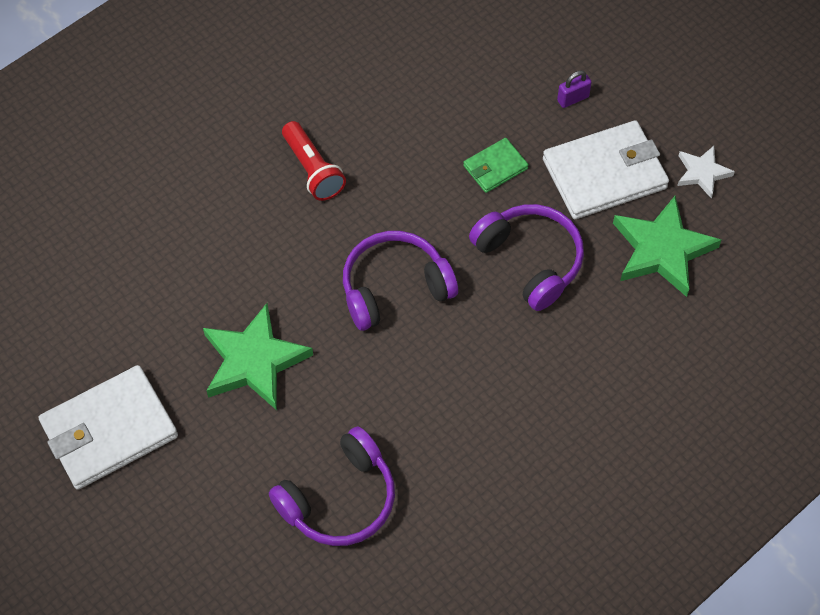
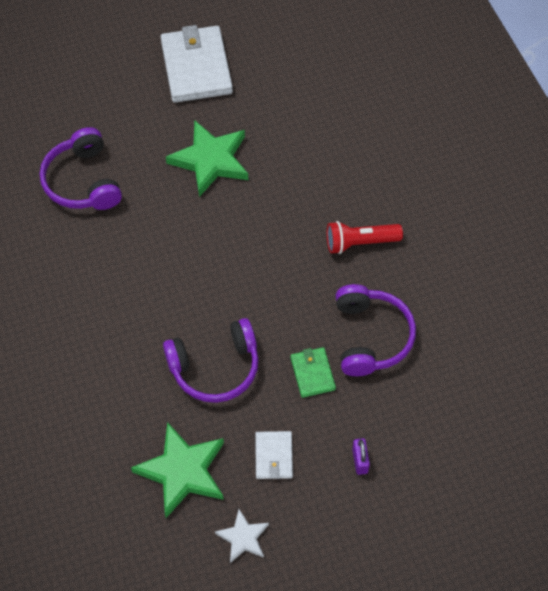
camera: 110 degrees right, 0 degrees up
purple headphones [343,231,458,331] -> purple headphones moved to [336,284,416,376]
white wallet [543,120,669,219] -> white wallet [255,431,293,479], size x0.51

